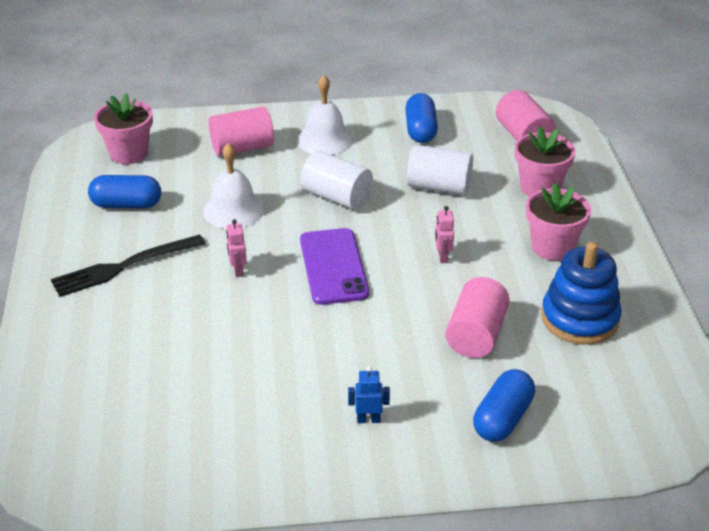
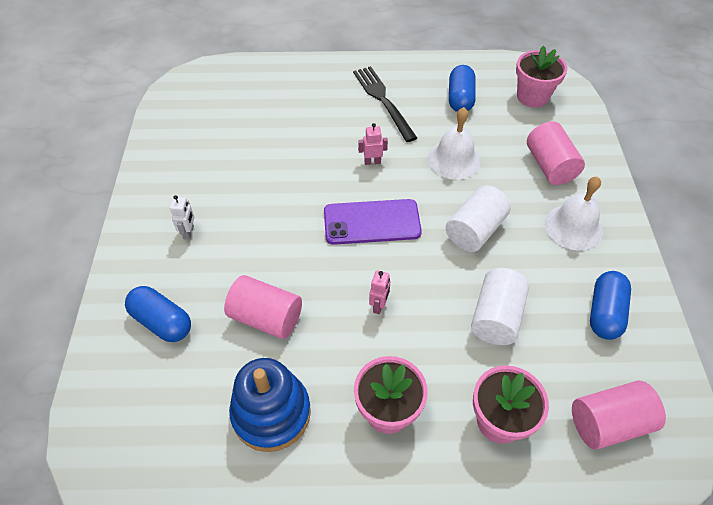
camera: 95 degrees right, 15 degrees up
blue robot [348,366,390,423] -> white robot [170,195,194,240]
blue capsule [405,93,438,143] -> blue capsule turned 75 degrees counterclockwise [590,271,631,340]
pink robot [435,206,454,263] -> pink robot turned 105 degrees clockwise [369,270,390,314]

